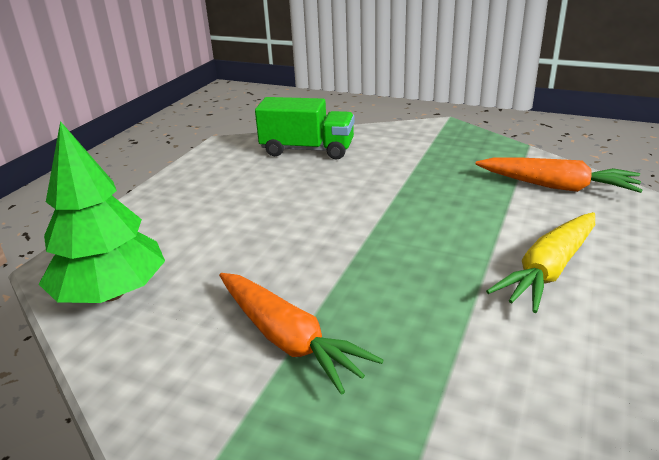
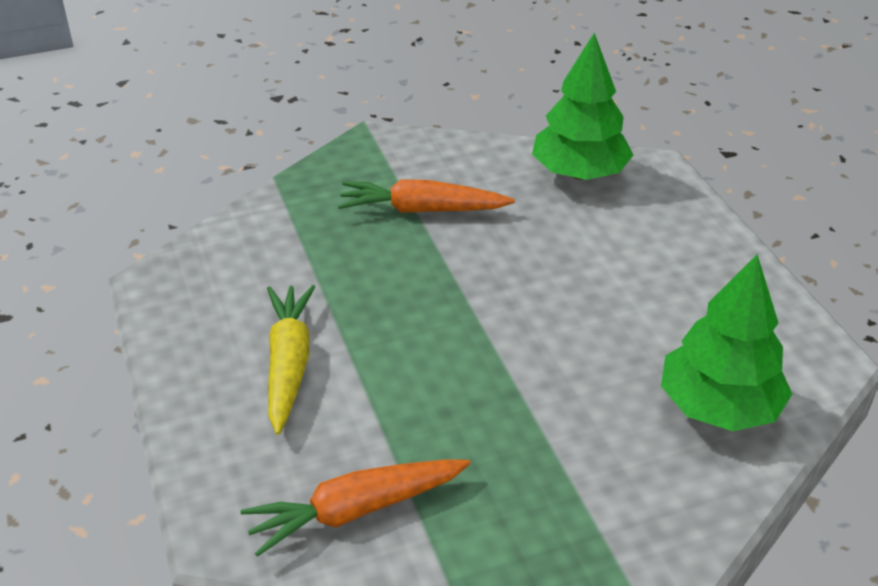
camera: 135 degrees right, 10 degrees up
green truck [255,97,355,159] -> green tree [661,254,792,431]

